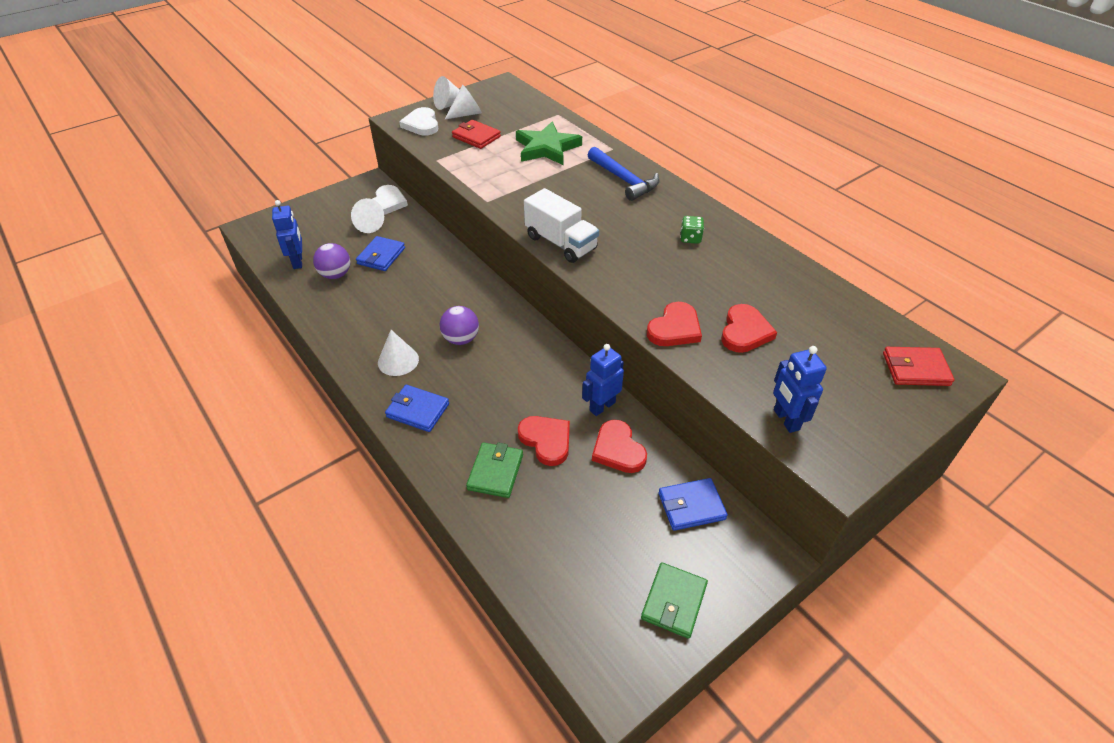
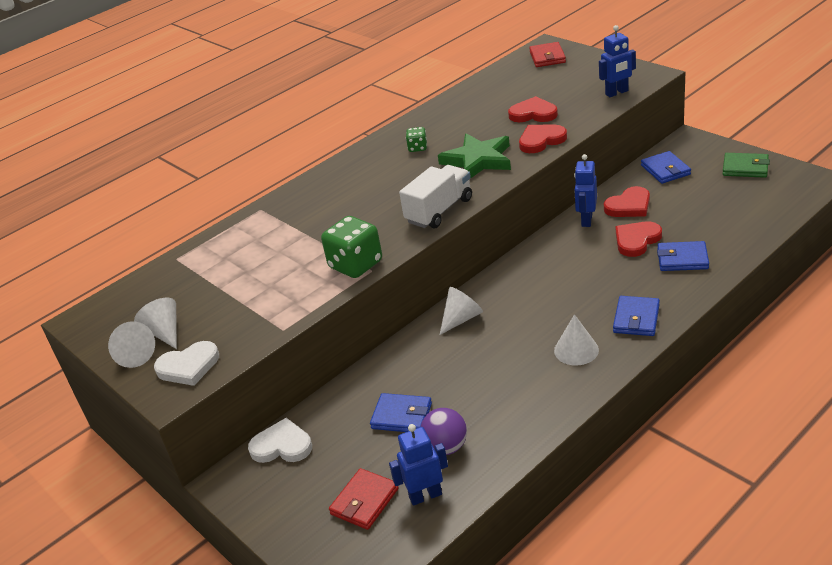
camera: 90 degrees left, 10 degrees down
white cone [351,198,384,233] -> white cone moved to [440,287,483,335]
purple ball [440,306,479,345] -> none
red wallet [452,120,501,149] -> red wallet moved to [329,468,399,530]
green wallet [466,442,523,498] -> blue wallet [657,241,709,271]
green star [516,122,582,165] -> green star moved to [438,133,511,179]
blue robot [582,344,624,416] -> blue robot turned 60 degrees clockwise [574,154,597,227]
blue hammer [588,147,660,201] -> none
red heart [647,302,702,346] -> red heart turned 60 degrees counterclockwise [519,125,567,153]
none -> green dice [321,216,382,278]

